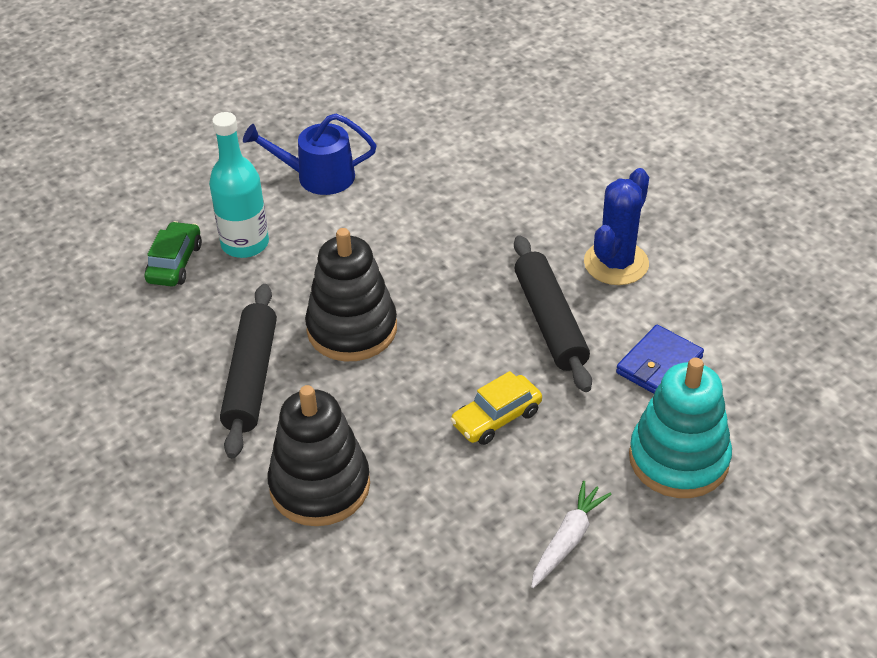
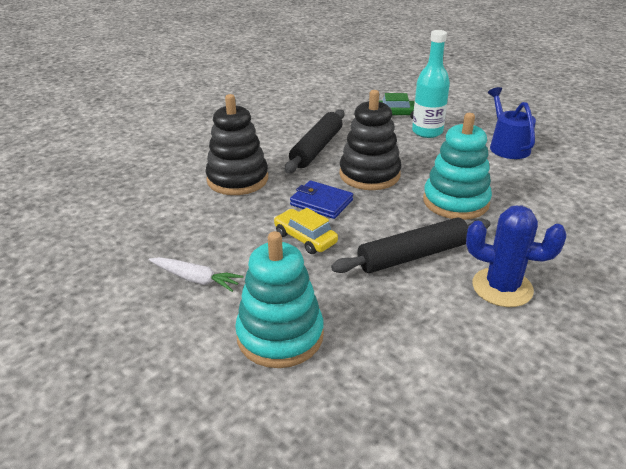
camera: 80 degrees right, 10 degrees down
black rolling pin [220,284,277,458] -> black rolling pin turned 60 degrees counterclockwise [285,109,344,173]
blue wallet [616,325,704,394] -> blue wallet moved to [290,180,353,219]
none -> turquoise stacking toy [423,113,492,220]

